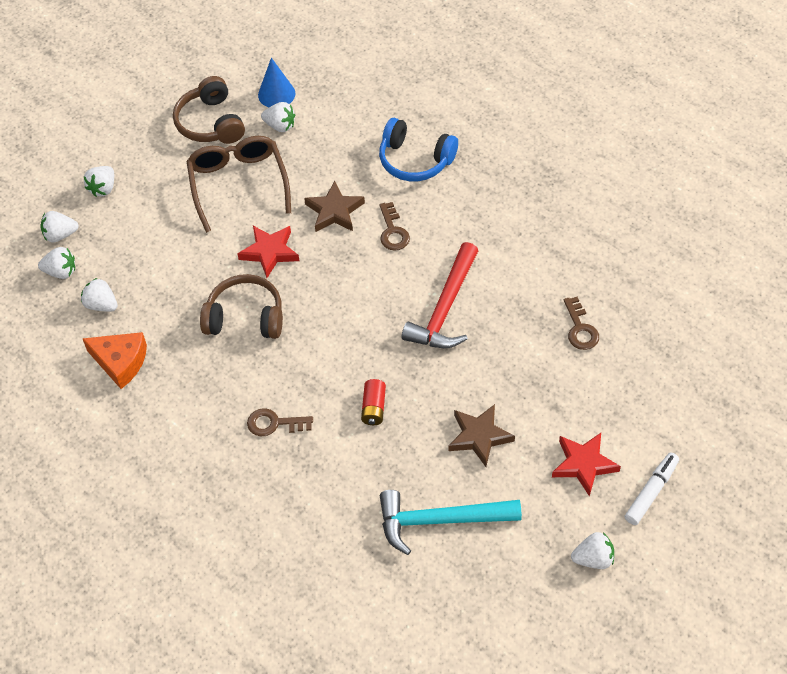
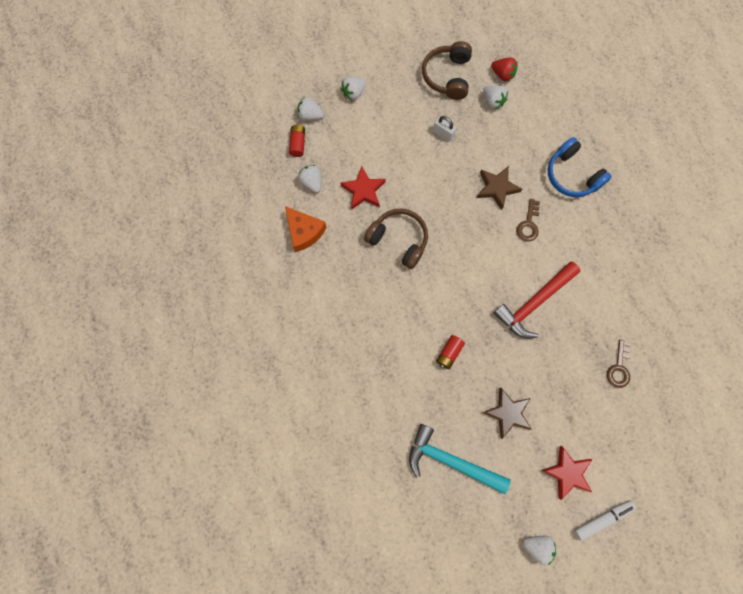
camera: 25 degrees right, 20 degrees up
white strawberry [38,247,75,279] -> red battery [289,125,305,157]
brown glasses [186,136,291,233] -> white padlock [433,116,456,142]
red star [237,226,299,278] -> red star moved to [341,166,386,209]
brown key [247,408,313,436] -> none
blue cone [258,58,295,107] -> red strawberry [491,58,518,81]

